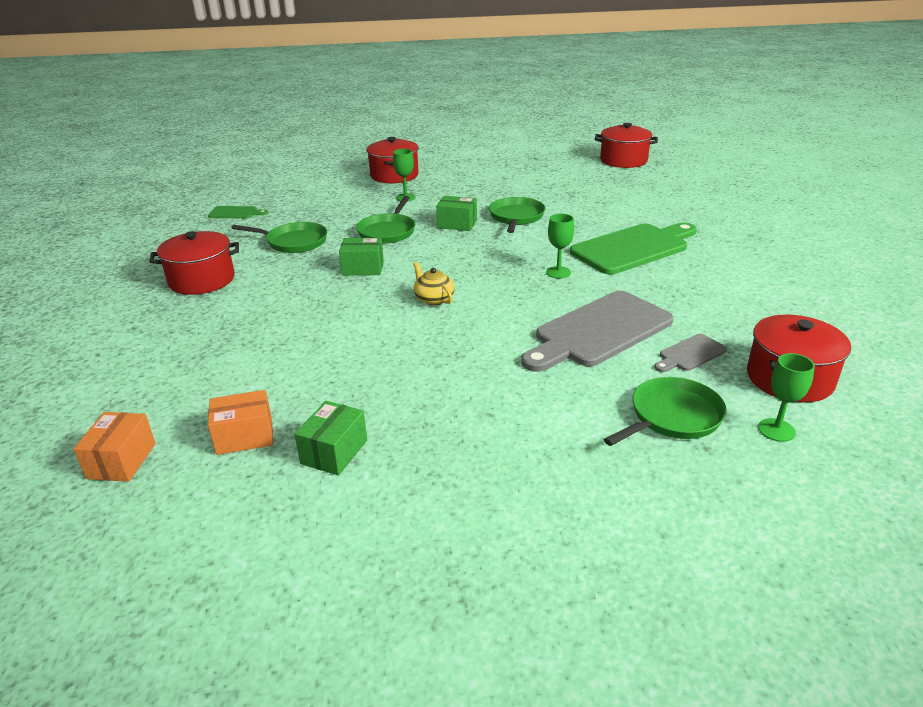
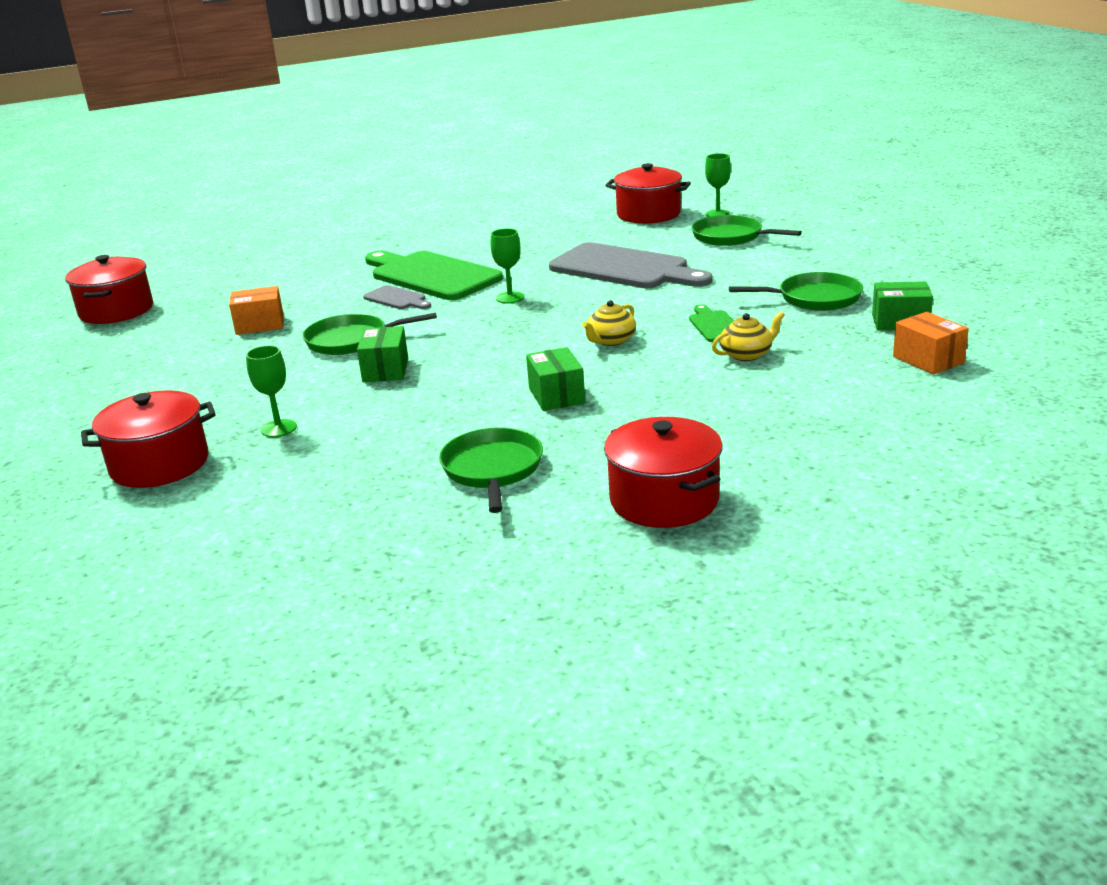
camera: 105 degrees left, 5 degrees down
orange box [74,412,156,482] -> orange box moved to [229,286,284,335]
green cutting board [208,206,268,218] -> green cutting board moved to [689,304,734,342]
green pan [356,196,415,244] -> green pan moved to [729,272,863,311]
grey cutting board [654,334,727,372] -> grey cutting board moved to [363,285,431,309]
none -> yellow teapot [712,311,785,361]

